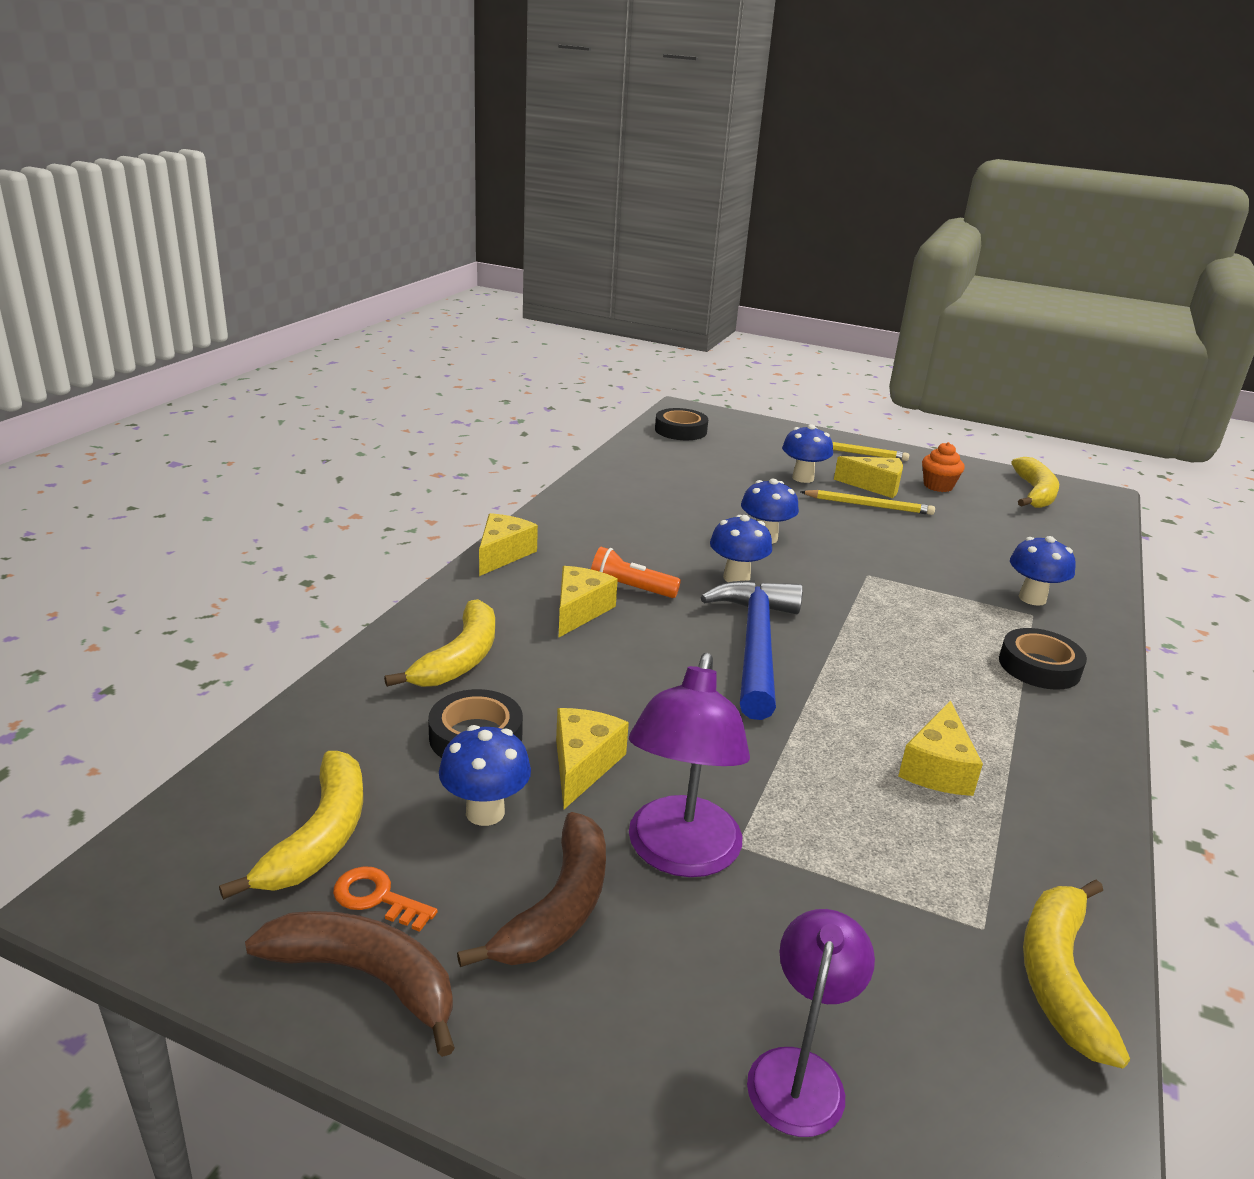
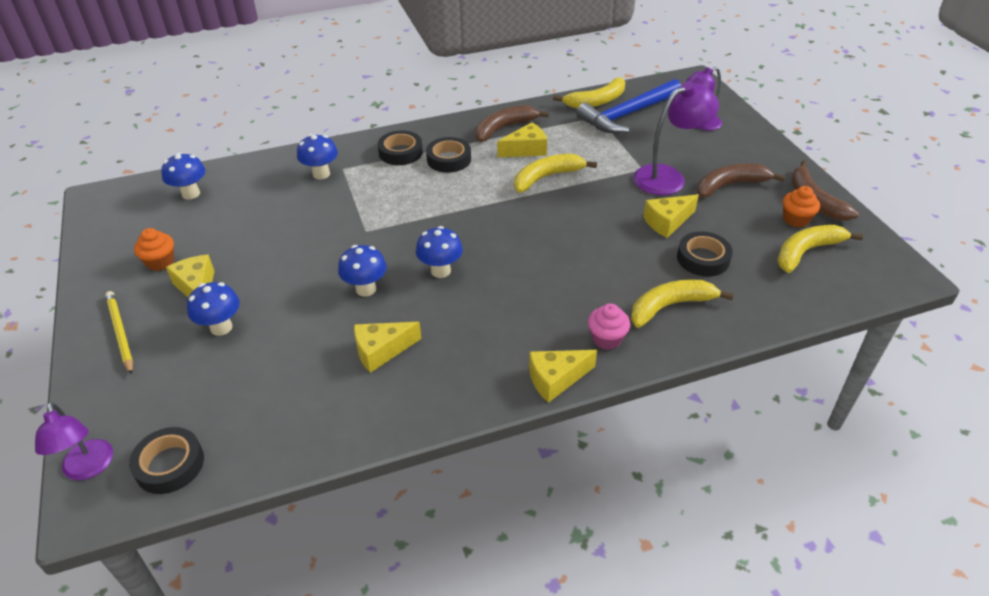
camera: 130 degrees left, 15 degrees up
orange key [333,866,438,932] -> orange cupcake [783,186,820,227]
blue mushroom [439,725,531,826] -> blue mushroom moved to [162,153,205,200]
yellow cheese [559,566,618,637] -> yellow cheese moved to [354,322,421,373]
orange flashlight [591,547,681,598] -> none
blue hammer [701,580,803,720] -> blue hammer moved to [576,79,681,133]
yellow pencil [800,490,935,515] -> none
yellow banana [1011,457,1059,508] -> yellow banana moved to [514,154,597,193]
none -> purple lamp [35,402,113,480]
none -> black tape [426,137,471,173]
none -> brown banana [475,105,549,142]
none -> pink cupcake [588,303,630,350]

